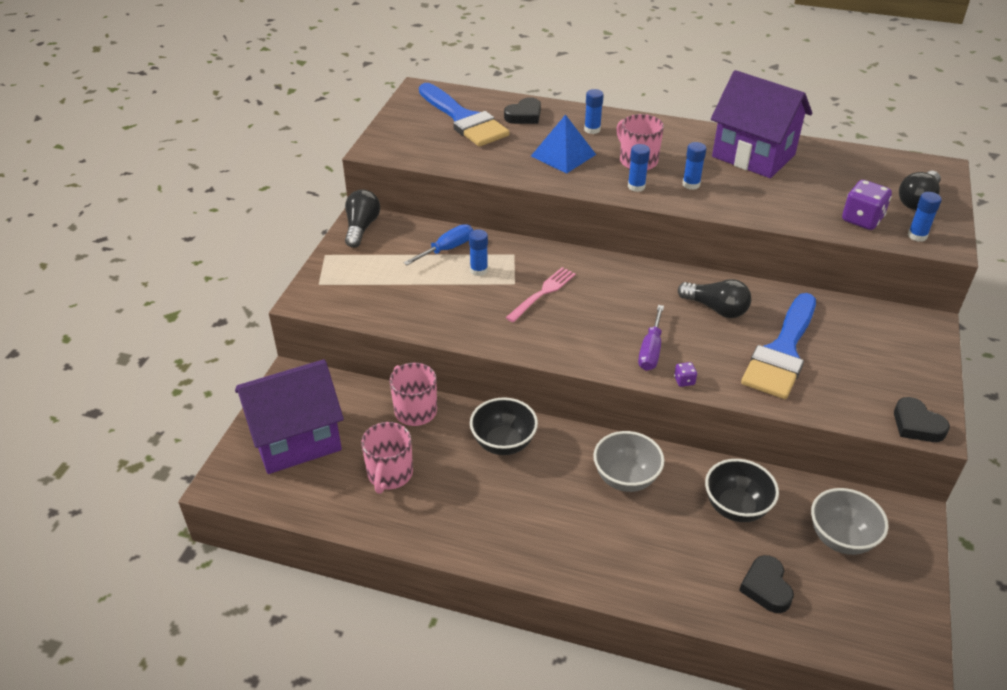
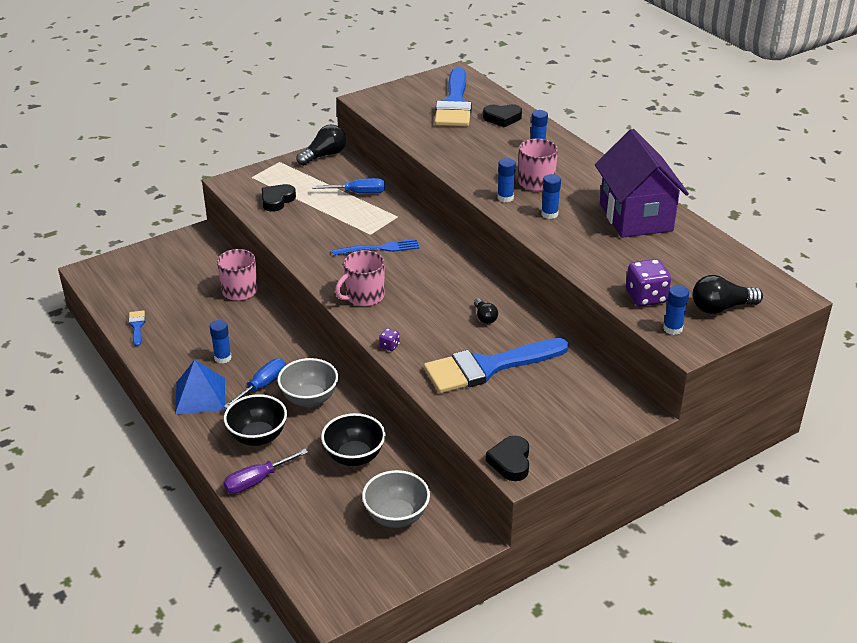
camera: 40 degrees right, 5 degrees down
purple house [235,359,344,474] -> none
pink mug [361,422,413,494] -> pink mug moved to [335,250,385,306]
blue glue stick [469,229,488,276] -> blue glue stick moved to [210,320,232,363]
black bowl [470,397,538,455] -> black bowl moved to [224,394,287,446]
pink fork [506,267,576,322] -> blue fork [332,239,420,256]
blue pyramid [531,114,596,174] -> blue pyramid moved to [175,360,225,415]
purple screwdriver [638,305,664,371] -> purple screwdriver moved to [223,449,308,494]
black light bulb [678,279,751,318] -> black light bulb [474,298,498,324], size x0.58
black heart [739,555,794,613] -> black heart moved to [262,184,296,212]
none -> blue brush [129,310,145,346]
none -> blue screwdriver [224,358,286,409]

